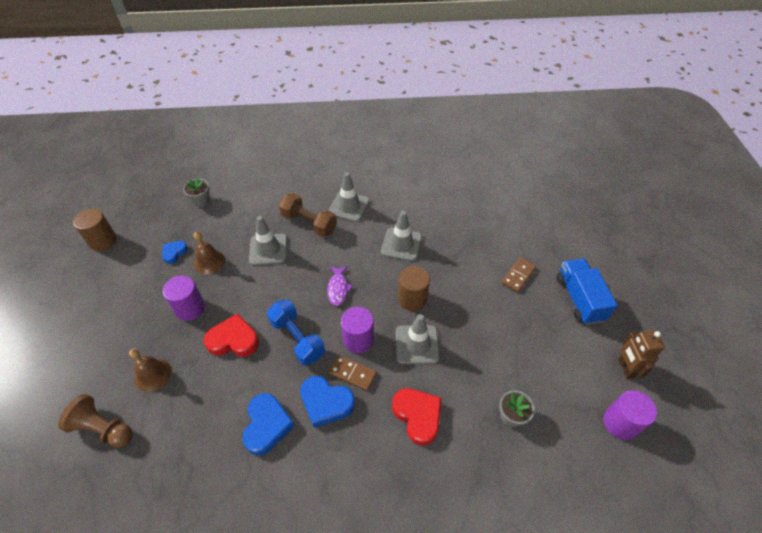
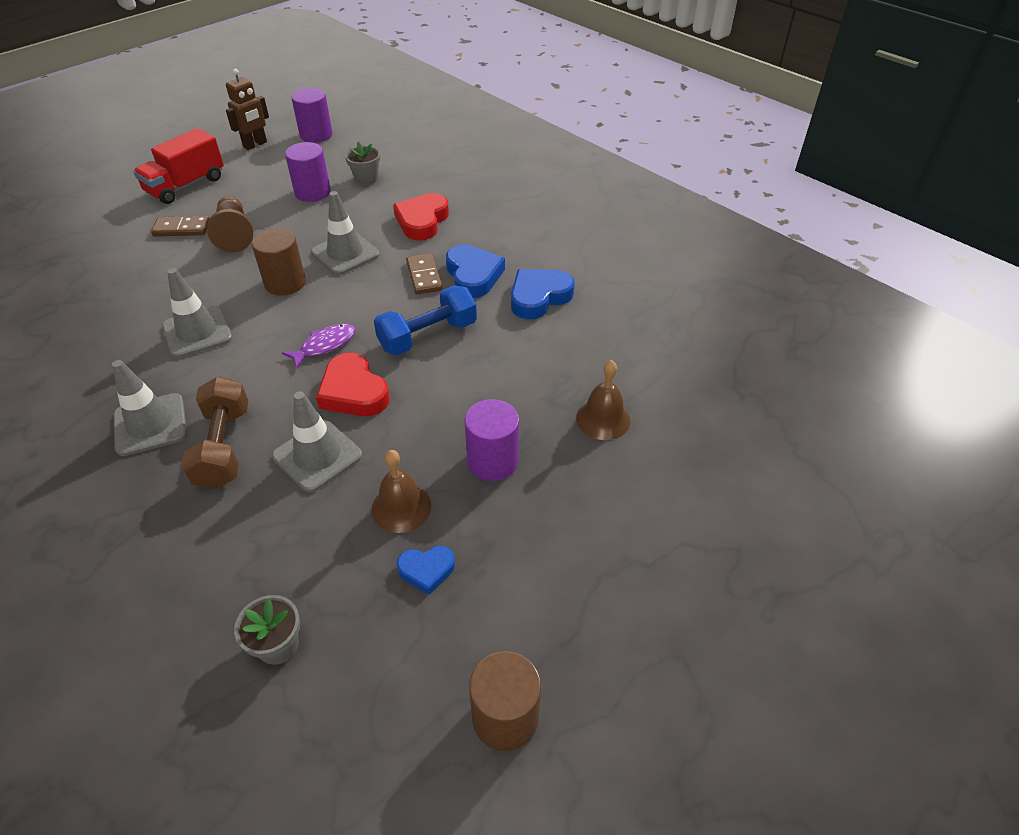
camera: 130 degrees left, 5 degrees down
brown pawn [58,394,133,448] -> brown pawn moved to [207,196,253,252]
red heart [204,314,259,357] -> red heart moved to [316,353,390,416]
blue dumbbell [267,299,325,366] -> blue dumbbell turned 45 degrees clockwise [374,285,477,355]
purple cylinder [341,307,374,353] -> purple cylinder moved to [285,142,331,202]
blue truck [557,258,618,325] -> red truck [133,128,224,204]

